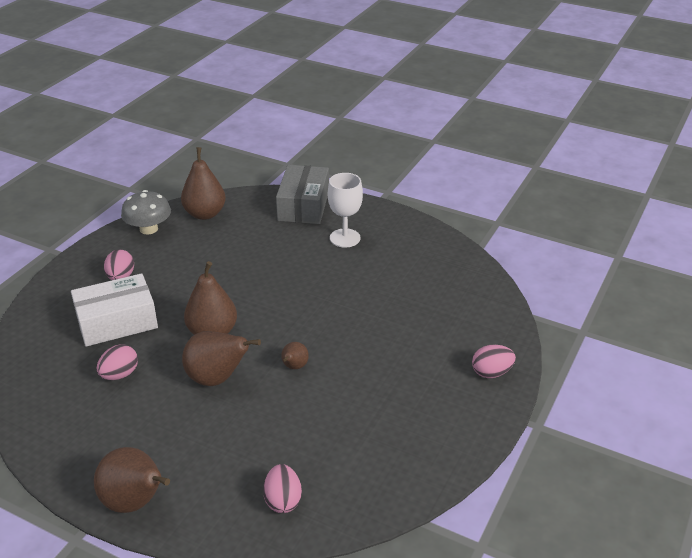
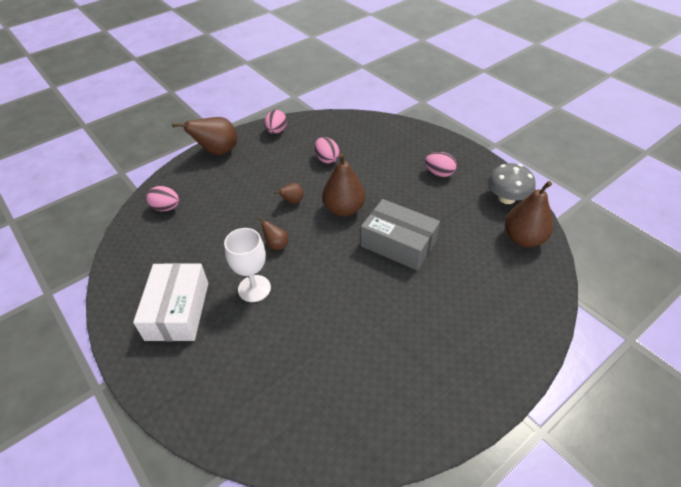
camera: 115 degrees right, 10 degrees up
white box [71,273,158,347] -> white box moved to [133,263,208,341]
brown pear [182,331,261,386] -> brown pear [275,183,304,204], size x0.51
grey box [276,165,329,224] -> grey box moved to [361,199,440,271]
white goblet [328,173,363,247] -> white goblet moved to [224,228,271,302]
pink egg [472,345,516,378] -> pink egg moved to [265,110,287,134]

